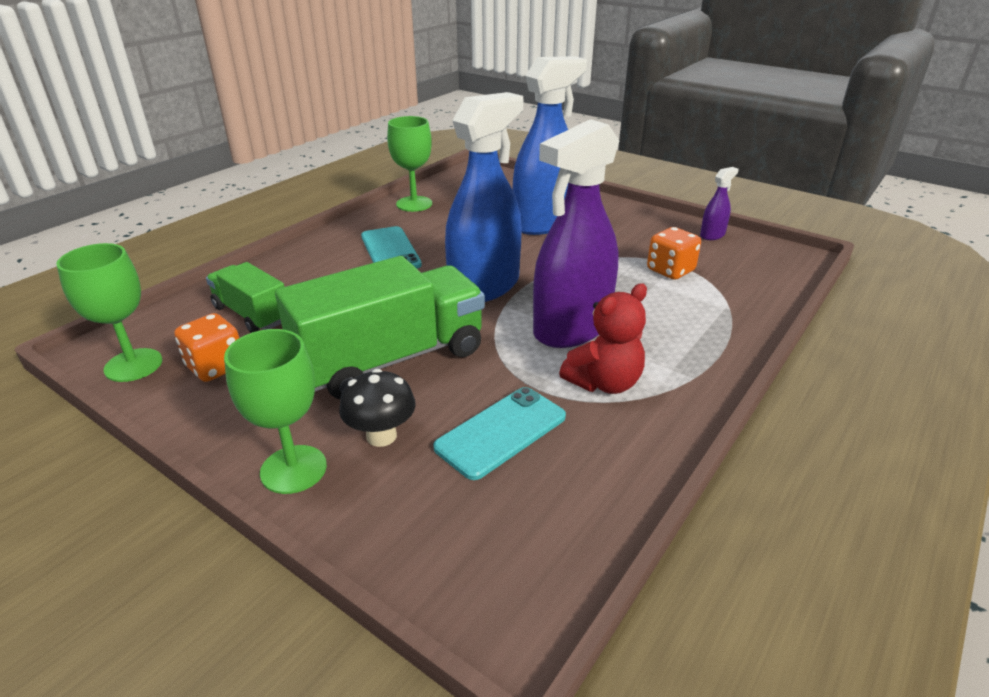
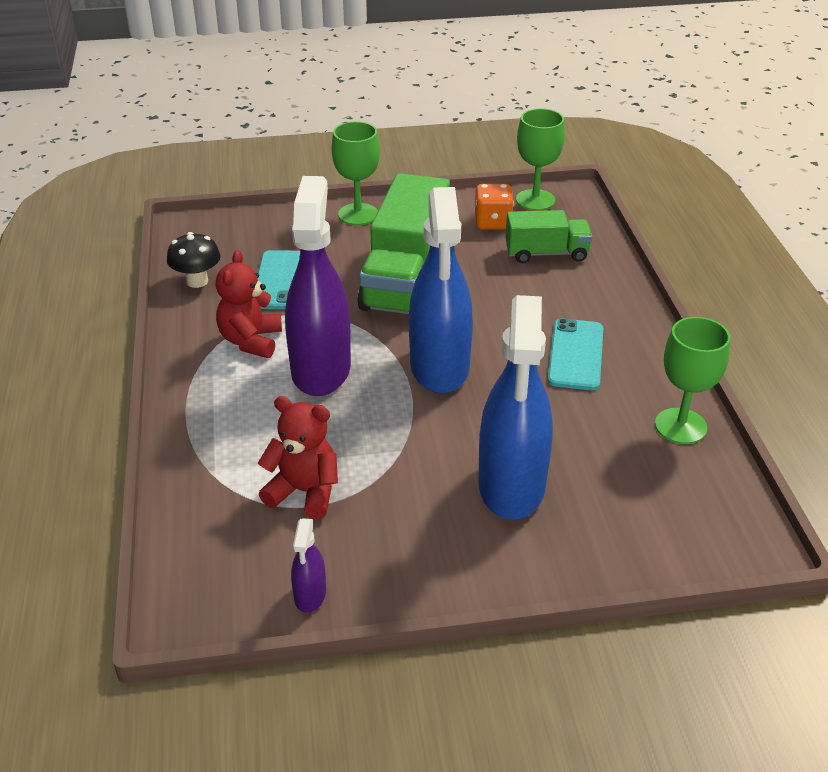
camera: 135 degrees right, 5 degrees up
black mushroom [339,369,416,447] -> black mushroom moved to [167,232,221,288]
turquoise phone [361,226,422,268] -> turquoise phone turned 75 degrees clockwise [548,318,603,390]
orange dice [647,227,701,280] -> red teddy bear [258,396,338,519]

